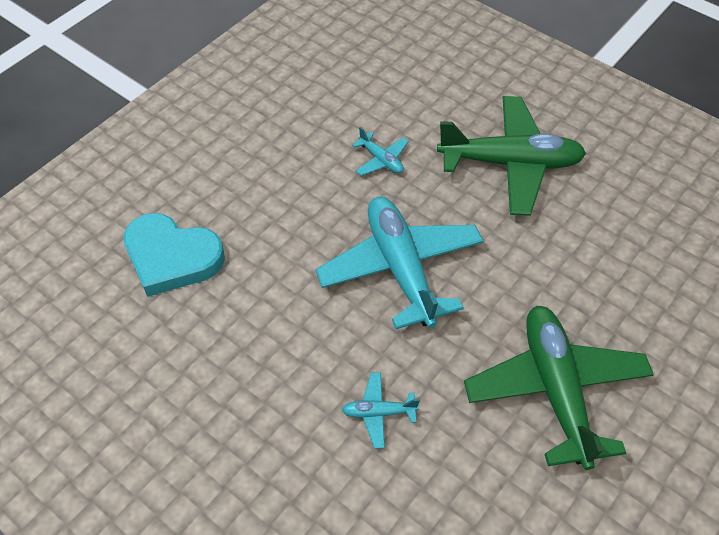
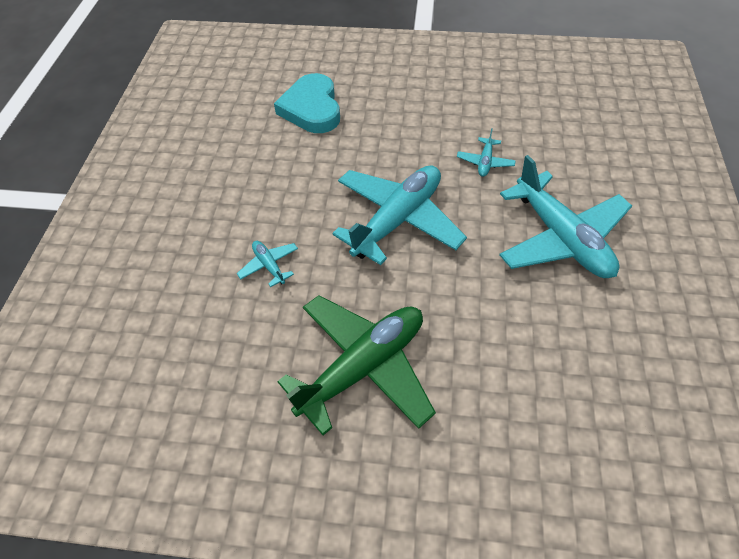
camera: 60 degrees right, 0 degrees up
green plane [437,96,586,216] -> turquoise plane [499,155,632,278]

